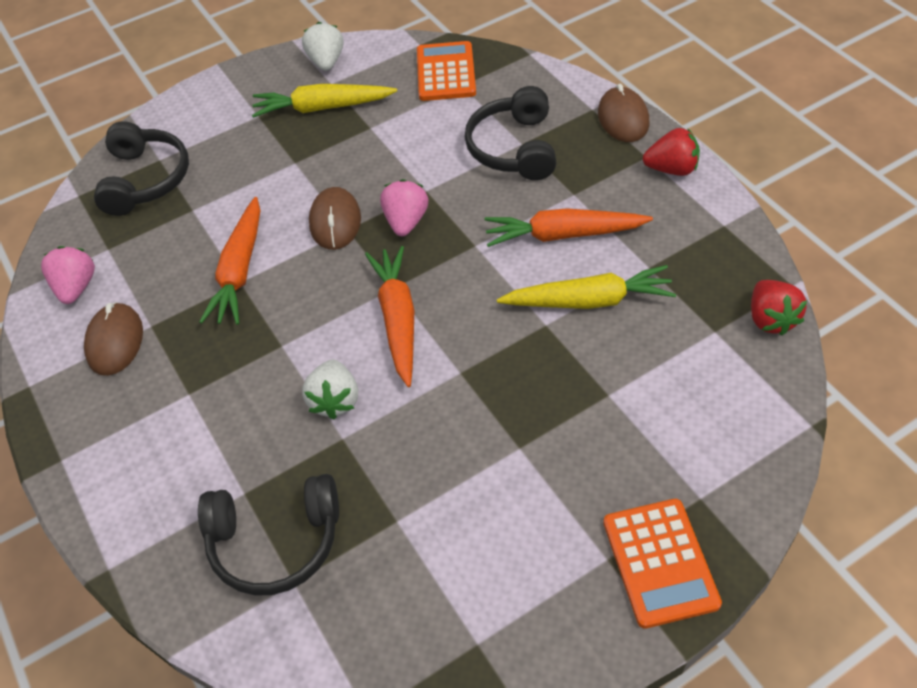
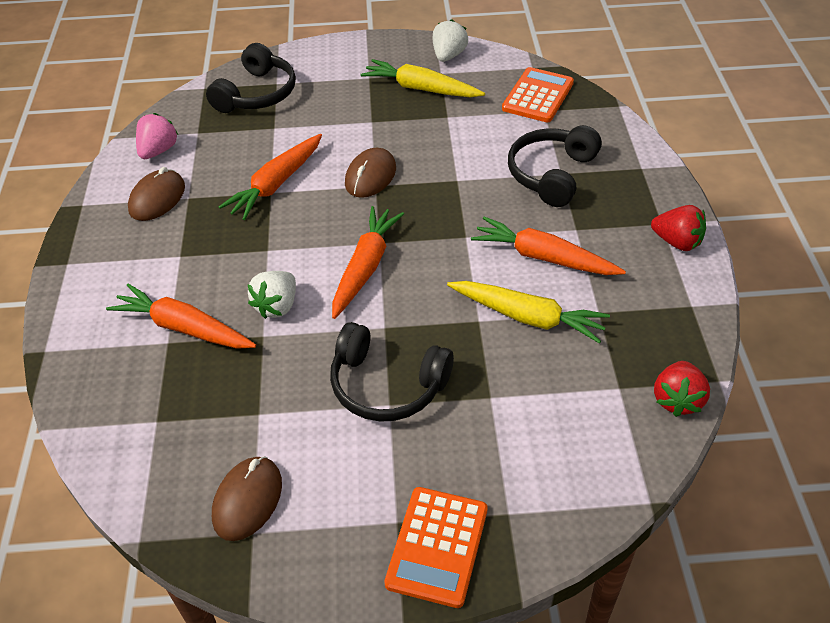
camera: 25 degrees right, 5 degrees down
black headphones [198,474,339,596] -> black headphones moved to [330,322,454,422]
pink strawberry [380,179,428,236] -> none
brown mouse [598,84,649,142] -> brown mouse moved to [212,456,282,541]
none -> orange carrot [106,284,256,349]

